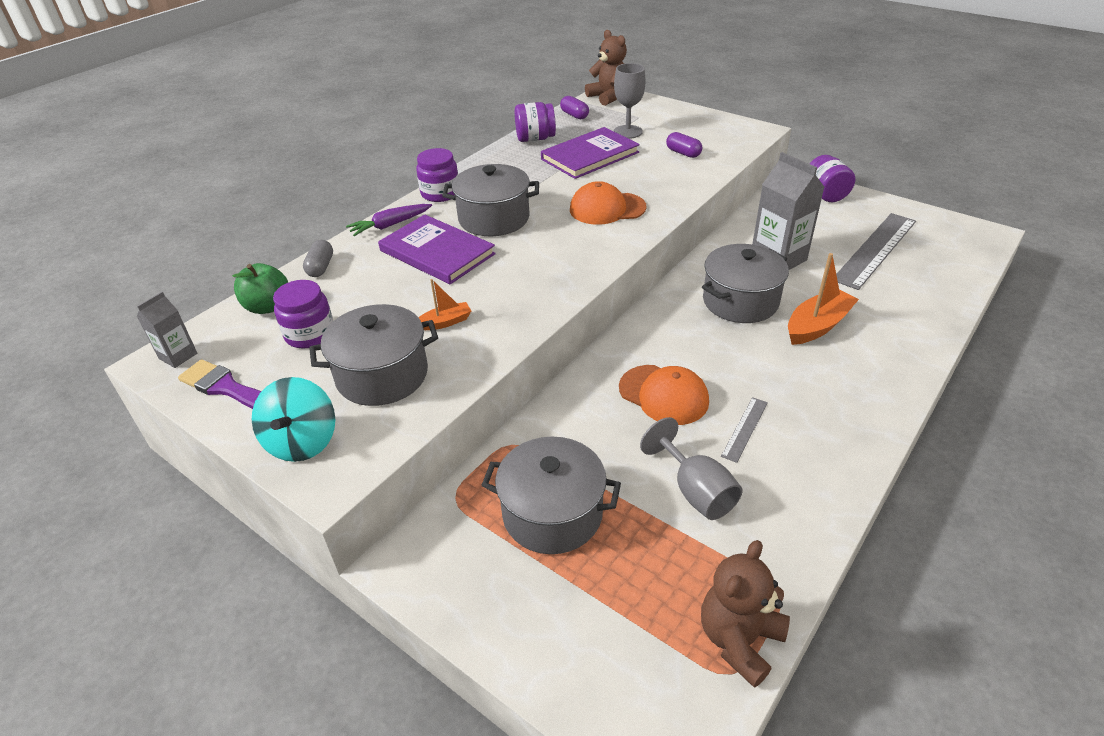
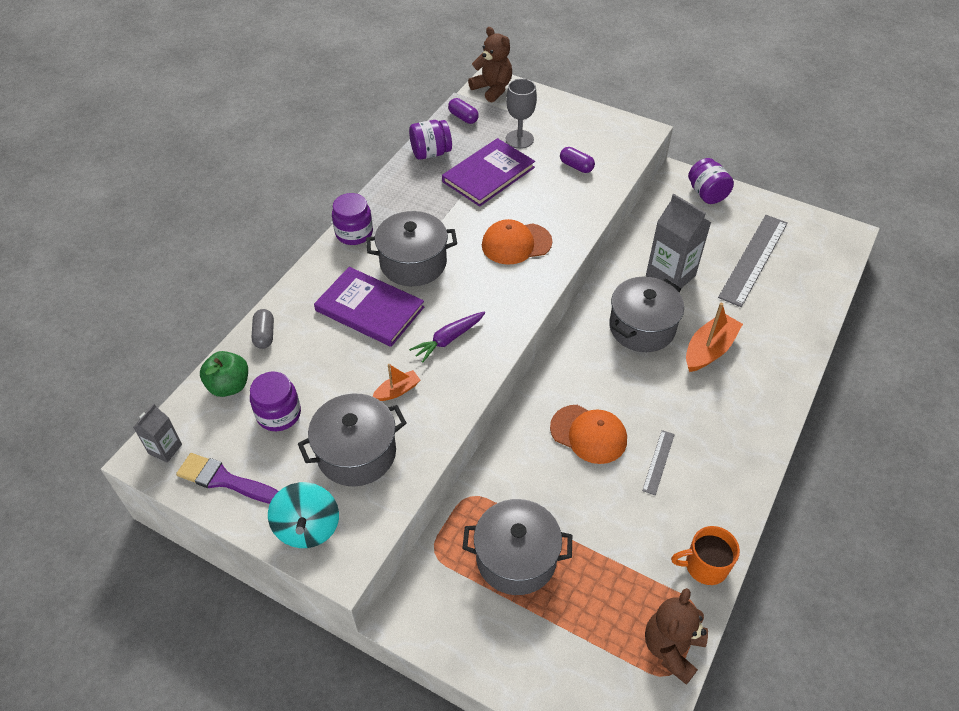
camera: 10 degrees left, 10 degrees up
purple carrot [346,204,432,236] -> purple carrot moved to [409,311,485,363]
grey goblet [640,417,743,520] -> none
none -> orange mug [671,526,740,585]

